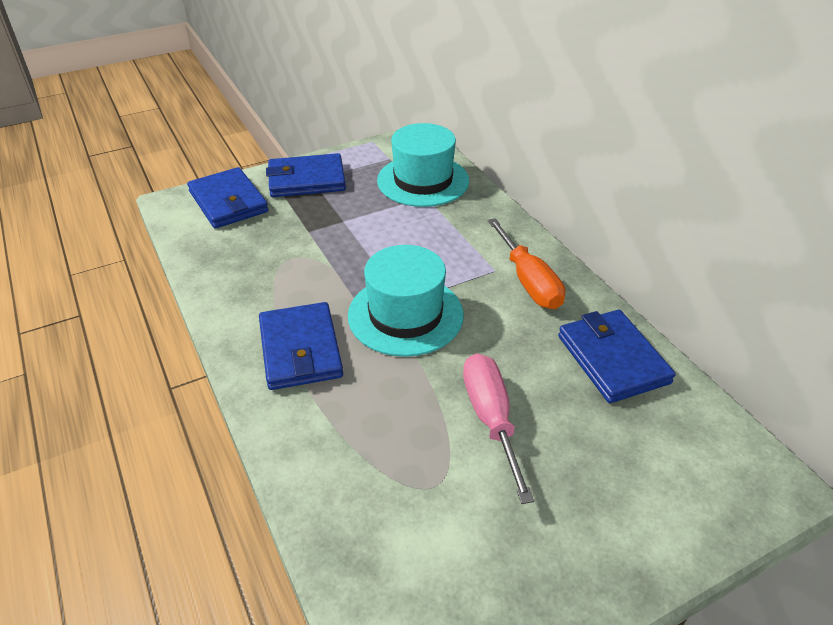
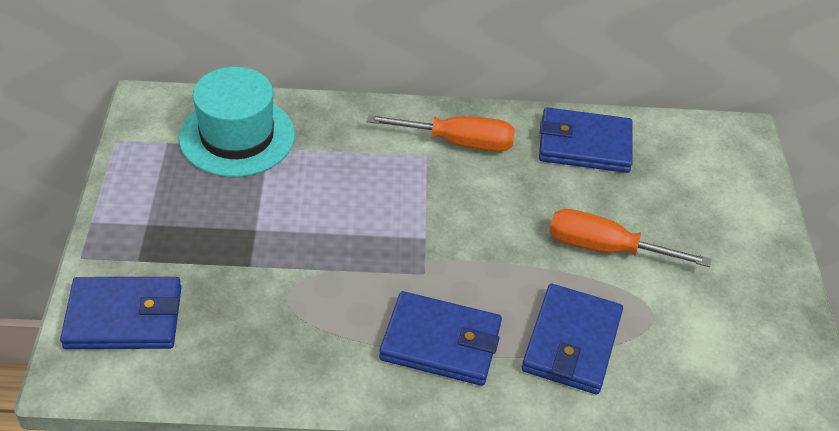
camera: 65 degrees left, 5 degrees up
blue wallet [266,153,346,197] -> blue wallet moved to [522,284,623,394]
turquoise hat [348,245,464,357] -> none
pink screwdriver [463,353,534,504] -> orange screwdriver [549,209,711,267]

